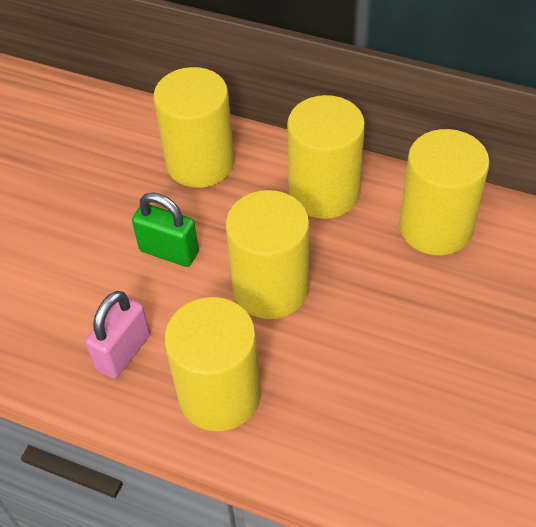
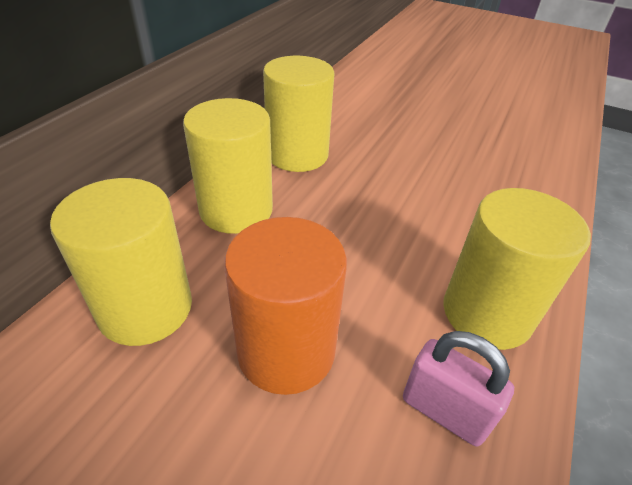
camera: 90 degrees left, 10 degrees down
green padlock [132,192,199,267] -> orange cylinder [224,217,347,395]
yellow cylinder [225,190,310,319] -> none

